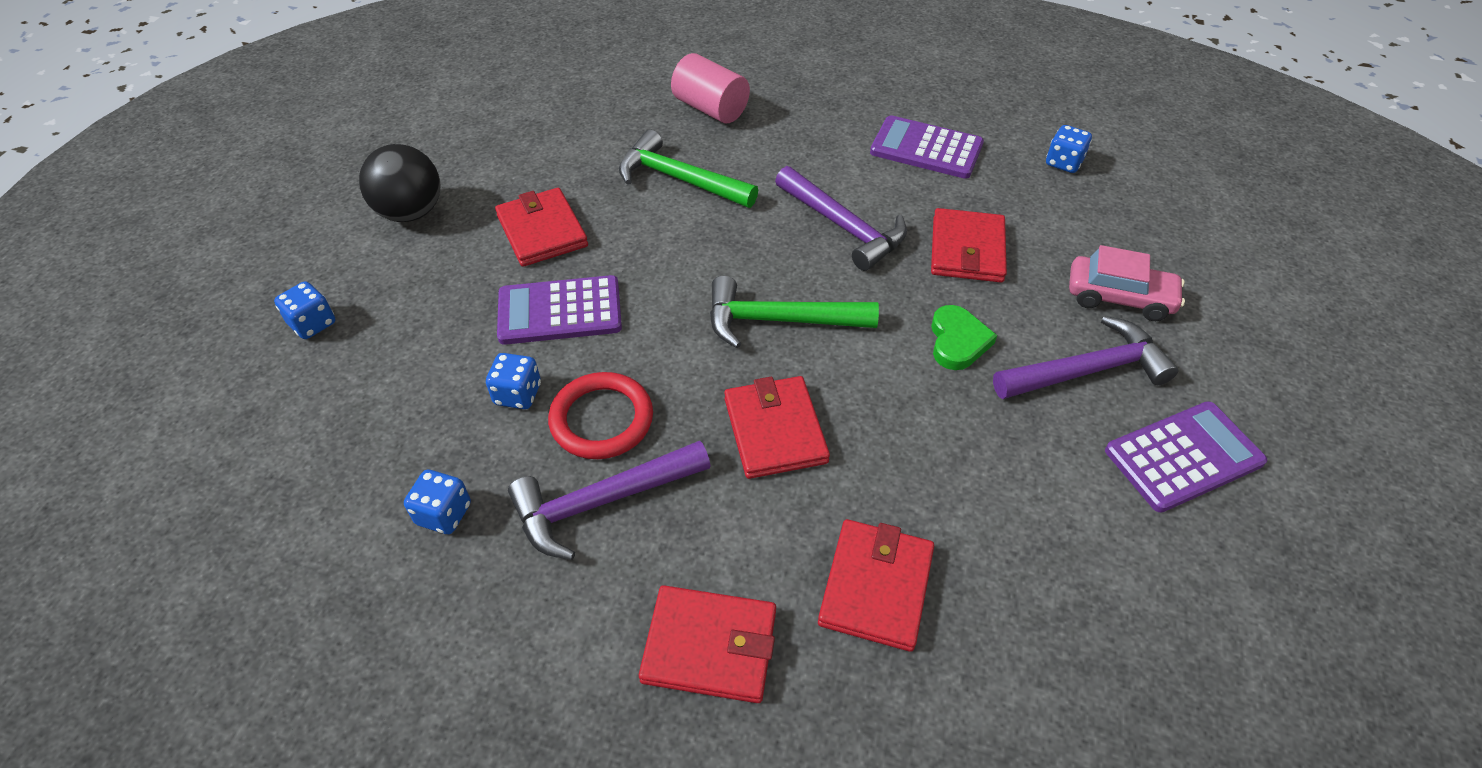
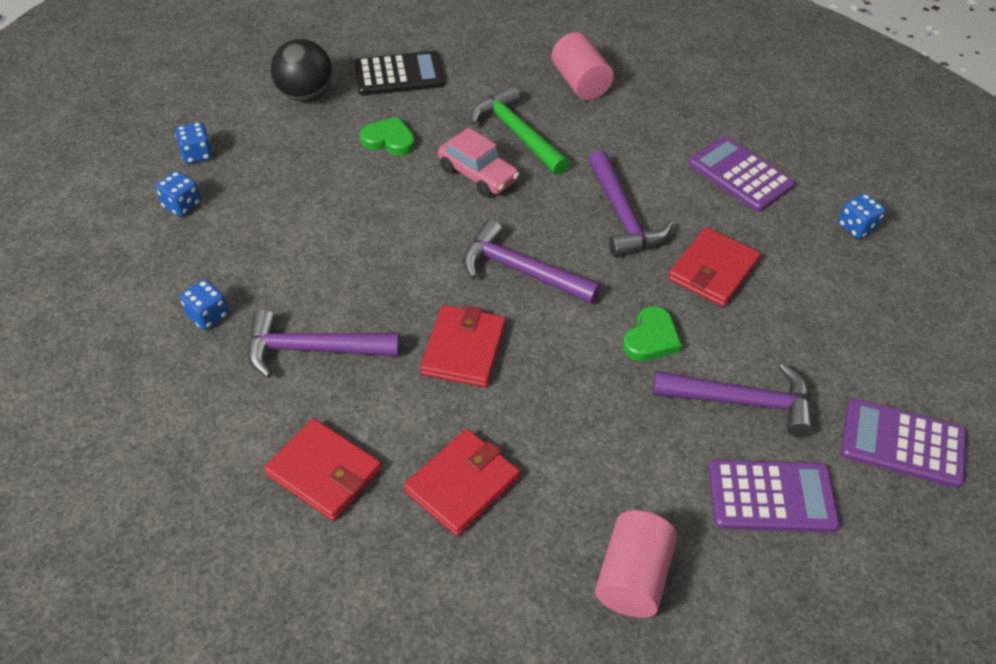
camera: 25 degrees right, 0 degrees up
blue dice [486,353,541,409] -> blue dice moved to [155,171,201,217]
red wallet [495,188,588,267] -> green heart [360,117,415,156]
purple calculator [497,275,622,345] -> purple calculator moved to [841,398,966,488]
red ring [548,372,653,459] -> none
green hammer [710,276,879,348] -> purple hammer [463,220,600,304]
pink car [1069,245,1185,321] -> pink car moved to [438,128,519,197]
none -> black calculator [354,51,445,96]
none -> pink cylinder [595,510,677,618]

